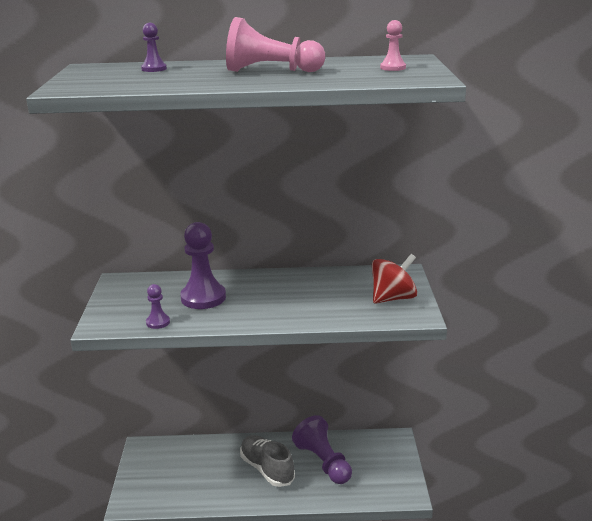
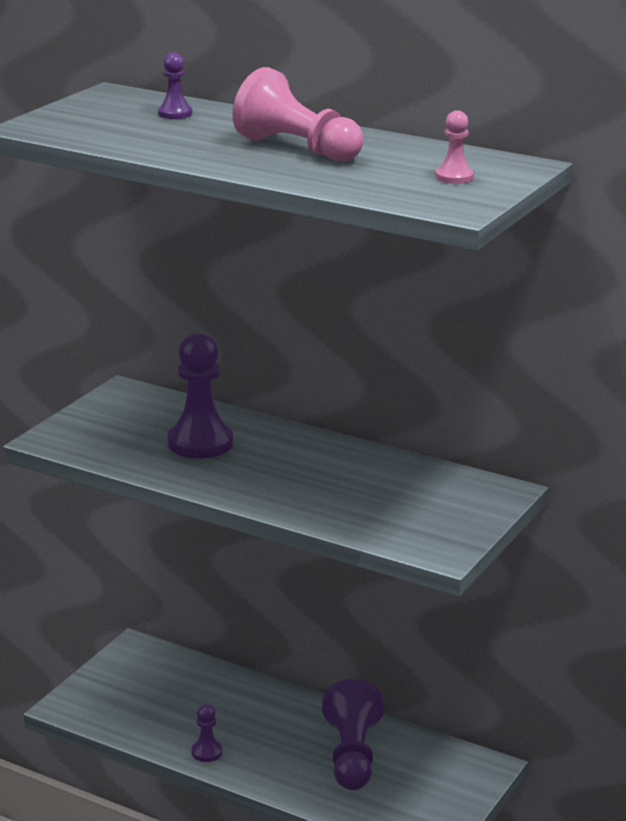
camera: 30 degrees right, 0 degrees up
purple pawn [146,284,170,329] -> purple pawn moved to [191,704,223,762]
grey shoe [240,435,295,487] -> none
red spinning top [372,254,417,304] -> none

